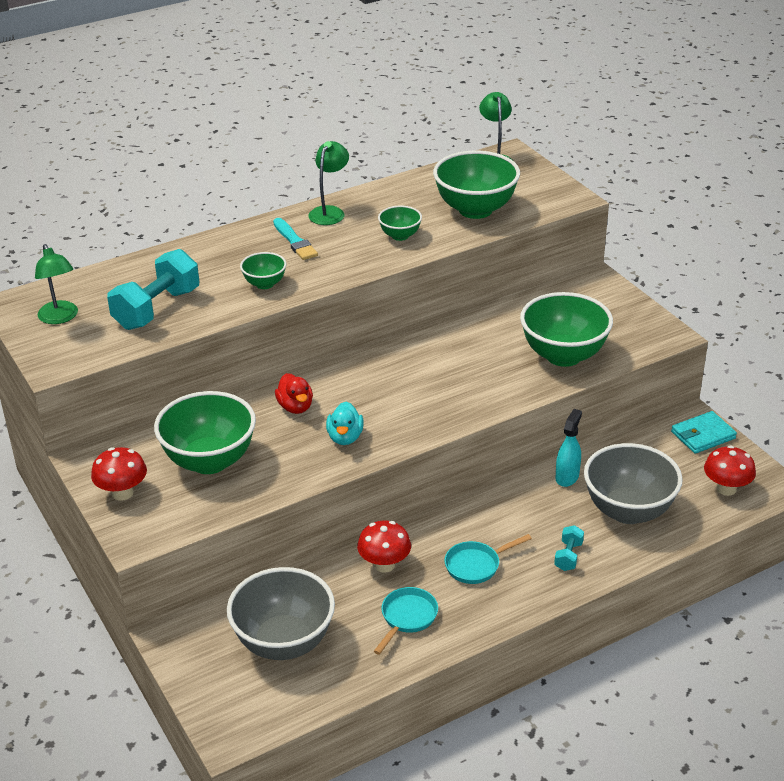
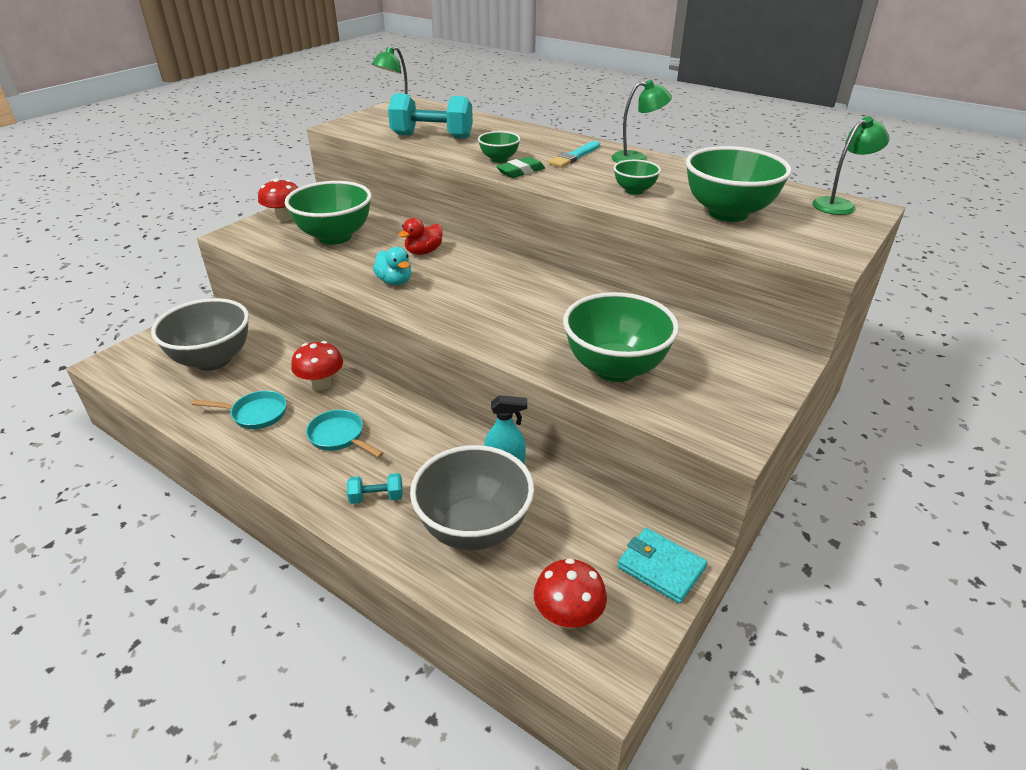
camera: 65 degrees right, 0 degrees up
turquoise duck [326,402,364,445] -> turquoise duck turned 105 degrees counterclockwise [373,247,411,285]
none -> green eraser [496,157,545,178]

